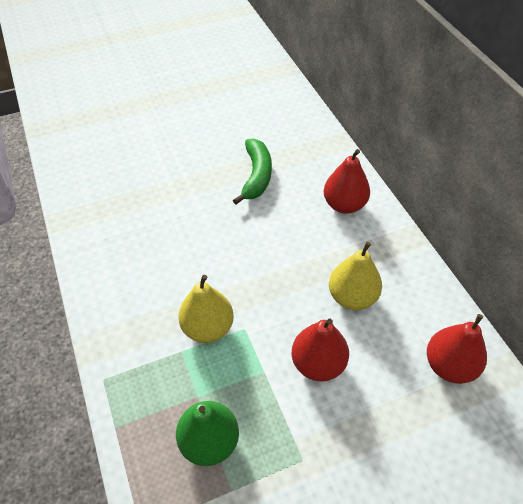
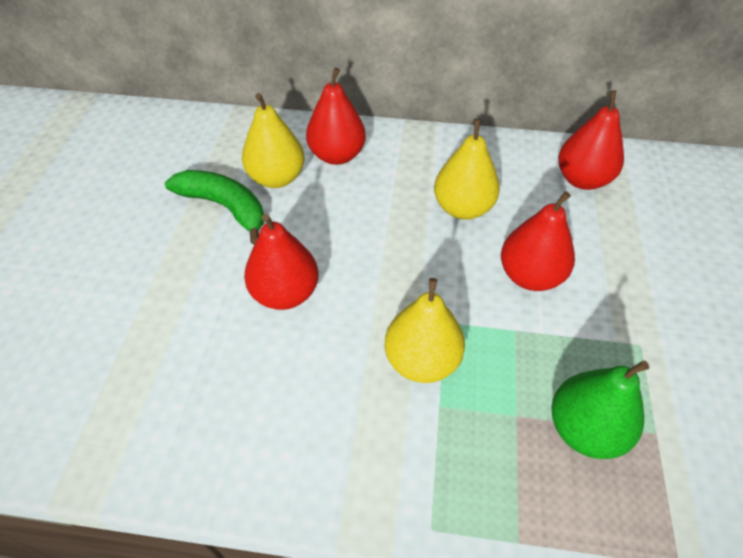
camera: 60 degrees left, 0 degrees up
none -> yellow pear [242,93,305,188]
none -> red pear [244,214,319,310]

